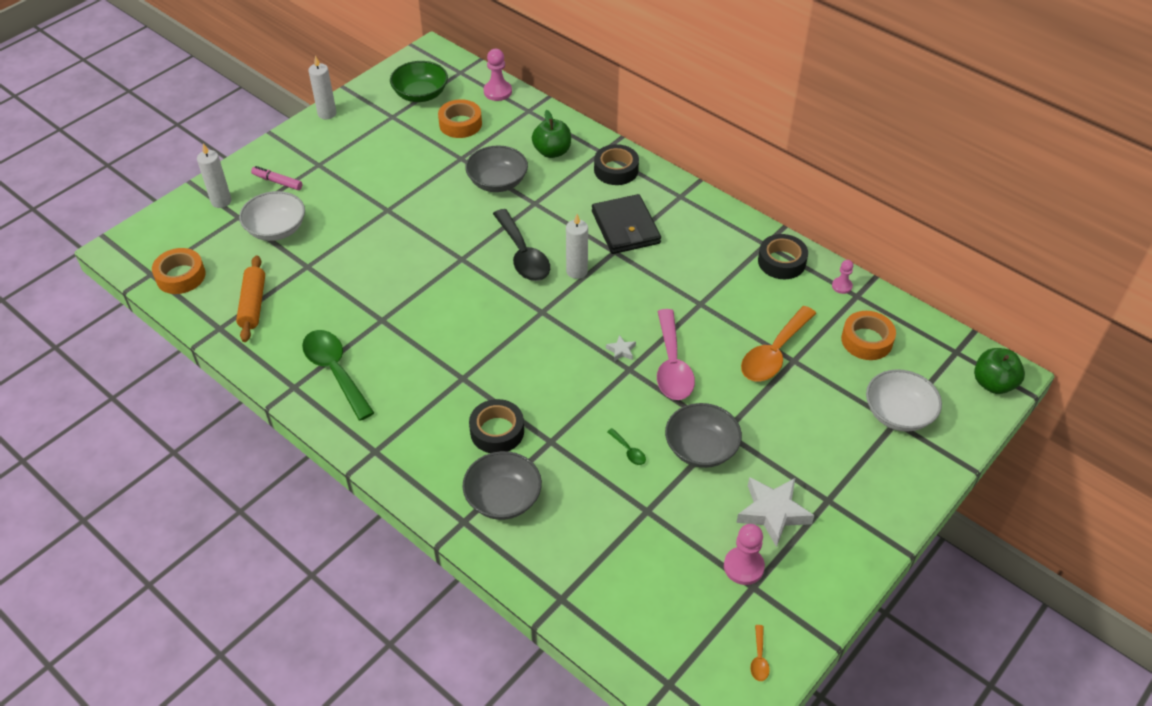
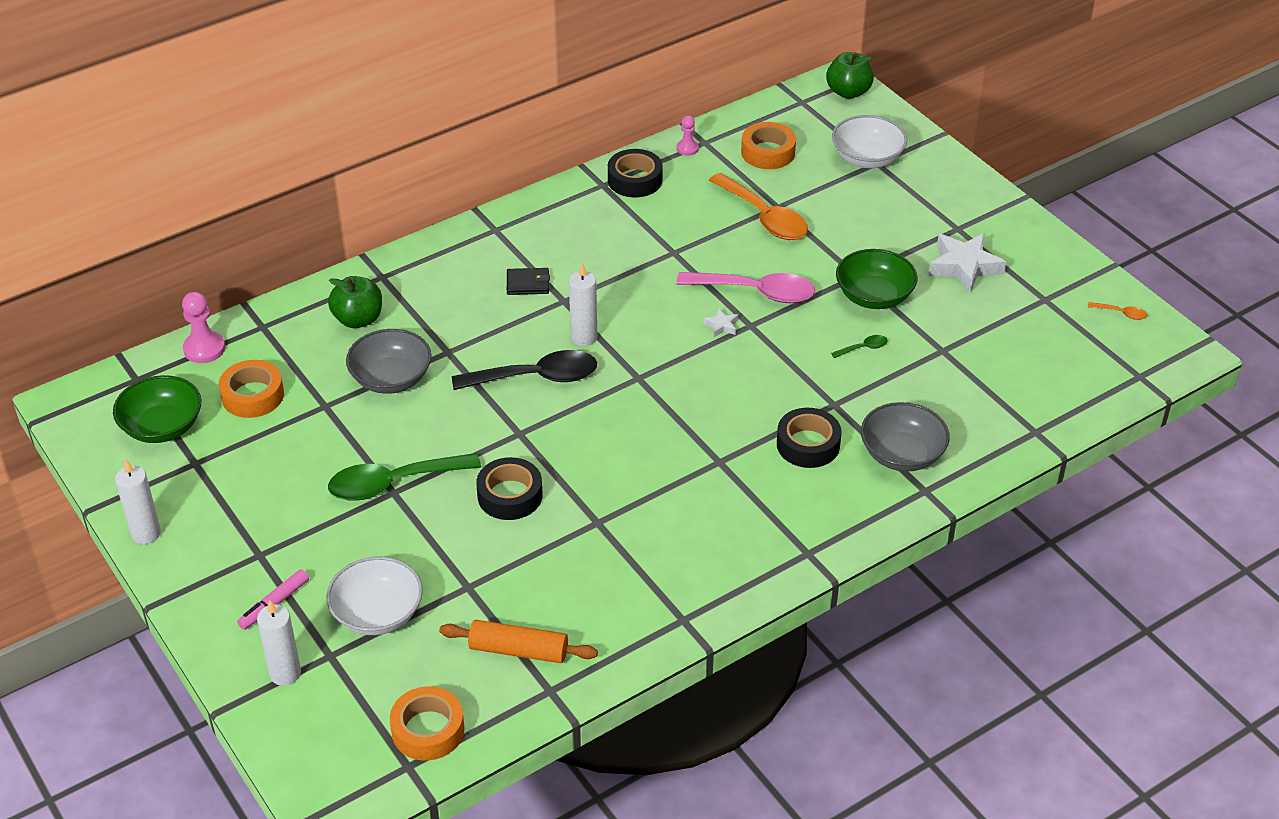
camera: 75 degrees left, 5 degrees down
green spoon [302,330,374,421] -> green spoon moved to [328,453,481,501]
black wallet [592,194,661,254] -> black wallet [507,268,550,295], size x0.51
black tape [594,144,639,185] -> black tape moved to [476,457,543,520]
grey bowl [665,403,742,468] -> green bowl [836,249,918,309]
pink pawn [724,524,765,585] -> none

